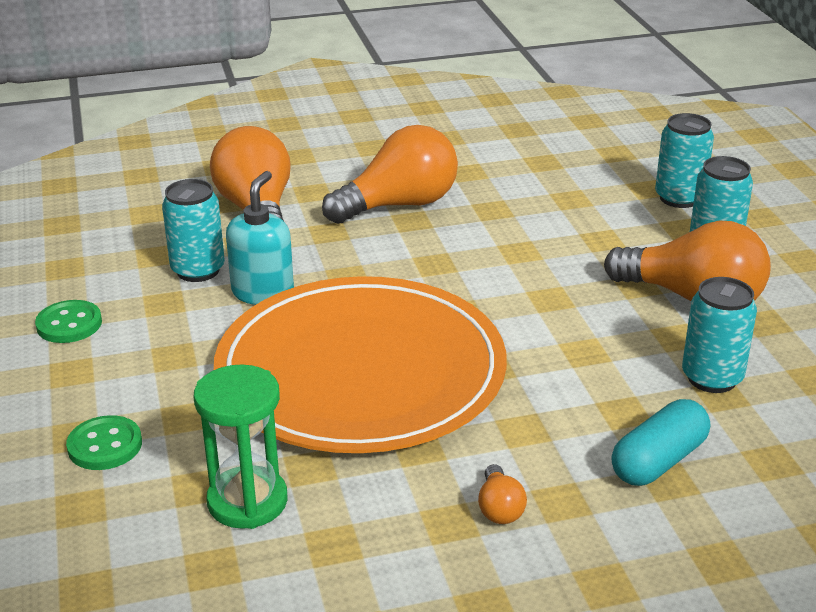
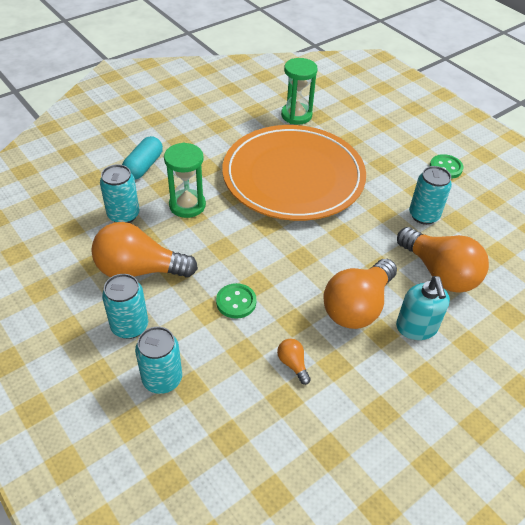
camera: 155 degrees right, 15 degrees up
green button [66,415,142,470] -> green button moved to [216,283,257,319]
turquoise soap dispenser [226,171,294,305] -> turquoise soap dispenser moved to [396,276,450,340]
orange light bulb [478,464,527,524] -> orange light bulb moved to [277,339,311,385]
none -> green hourglass [164,142,206,218]

